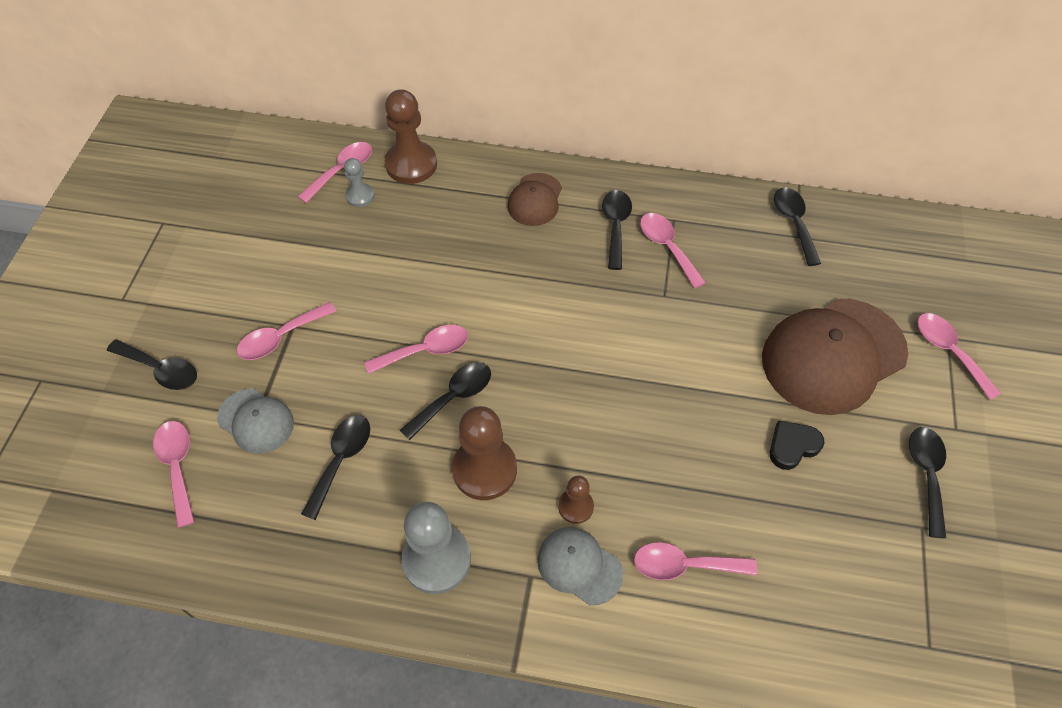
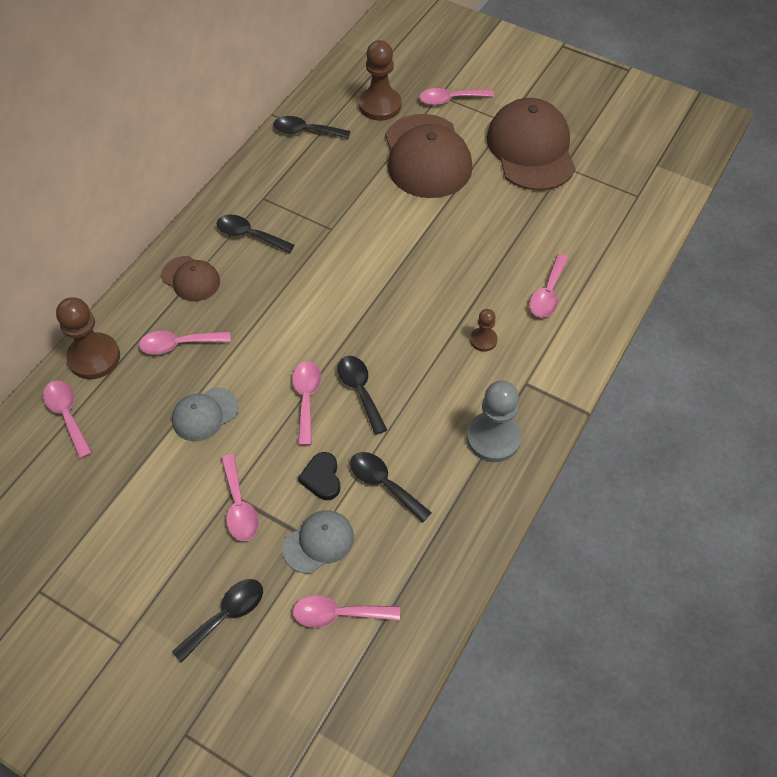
camera: 70 degrees left, 0 degrees up
grey pawn [344,158,374,207] -> none
brown pawn [452,406,517,500] -> brown pawn moved to [359,40,402,121]
grey cap [537,527,623,605] -> grey cap moved to [172,387,239,441]
pink spoon [640,213,706,288] -> pink spoon moved to [139,331,231,355]
black heart [770,420,825,470] -> black heart moved to [298,452,340,500]
black spoon [909,427,946,538] -> brown cap [487,98,576,191]

